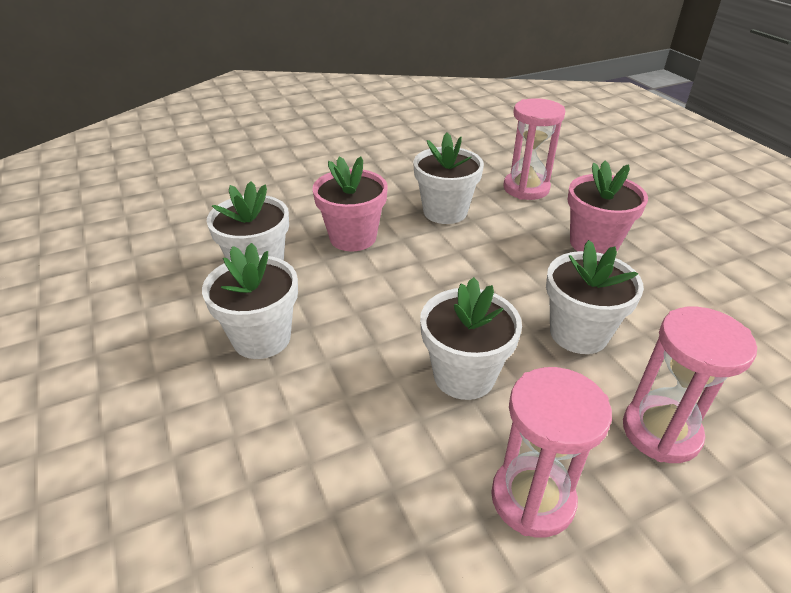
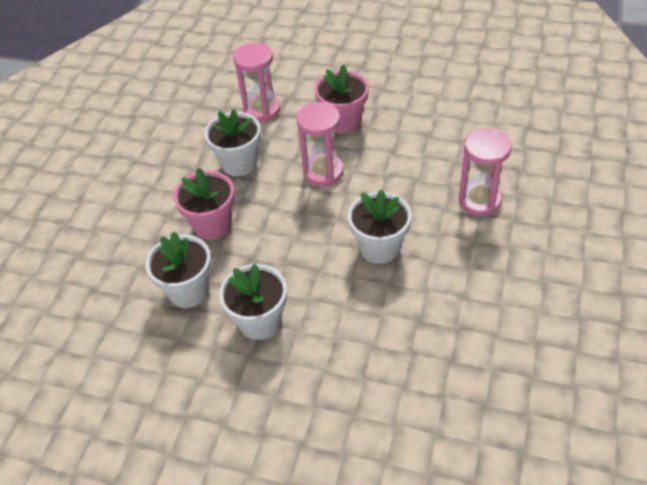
camera: 45 degrees left, 10 degrees up
pink hourglass [491,367,612,538] -> pink hourglass moved to [297,102,344,186]
white flower pot [546,240,644,354] -> none

